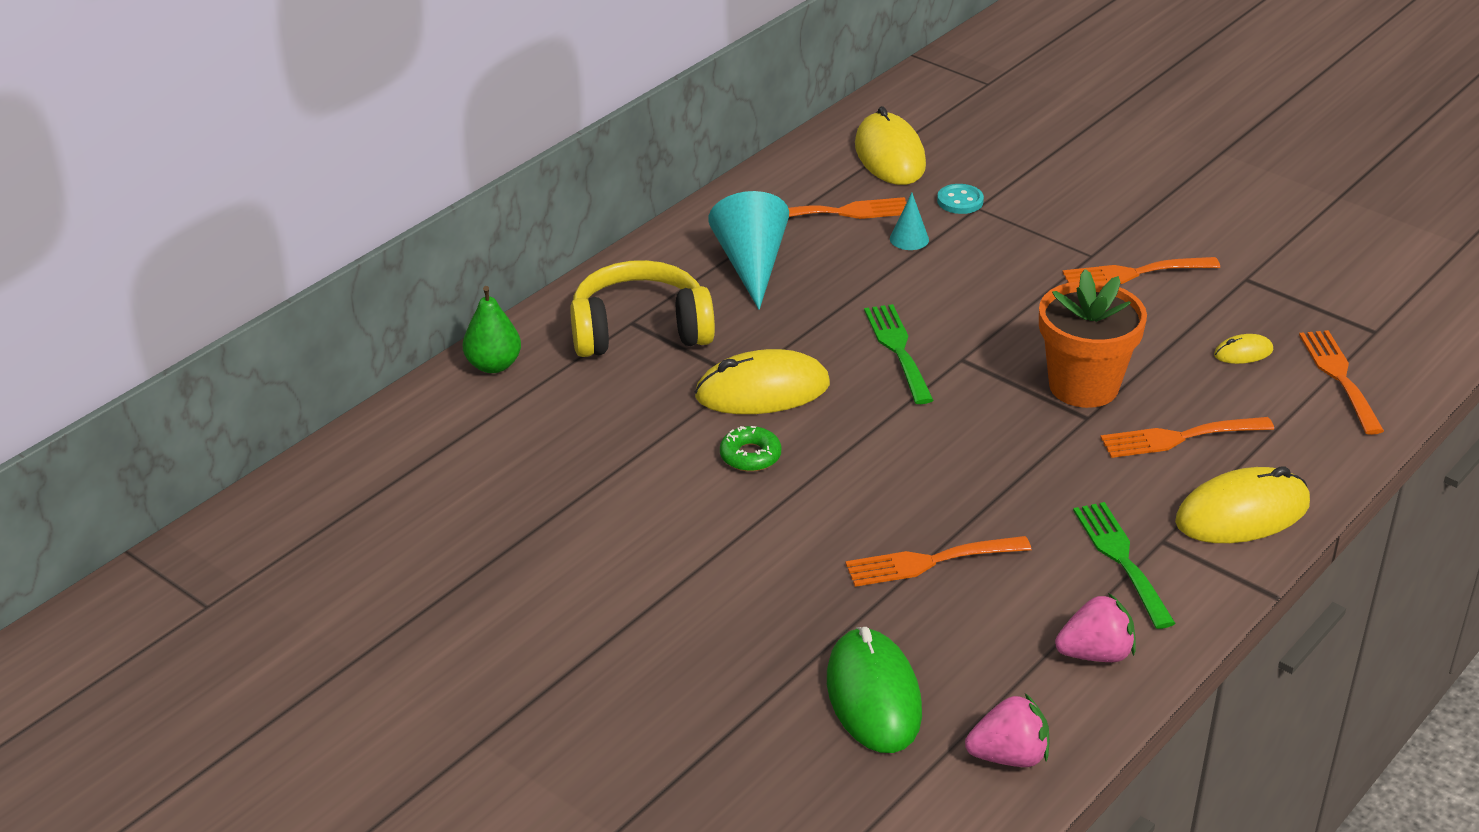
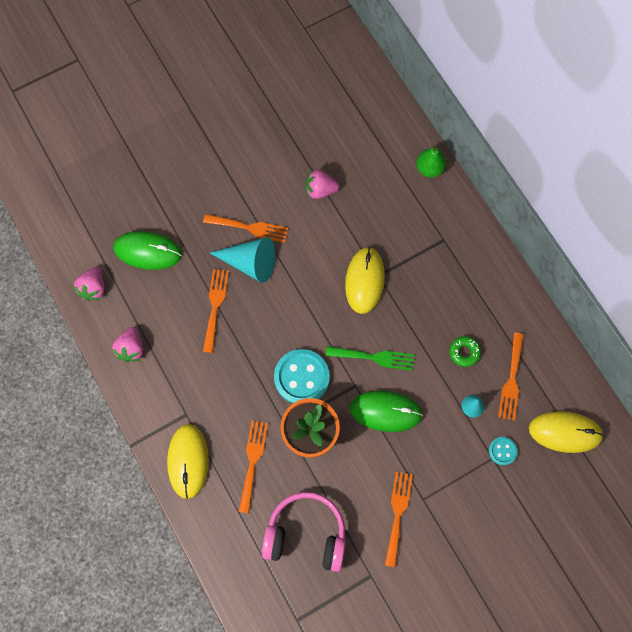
camera: 110 degrees right, 35 degrees up
yellow headphones [570,260,715,357] -> none
turquoise cone [708,191,789,310] -> turquoise cone moved to [210,237,275,283]
green donut [720,426,781,472] -> green donut moved to [449,336,481,367]
green fork [1073,502,1176,629] -> none
yellow mouse [1214,334,1273,364] -> pink headphones [262,492,346,572]
orange fork [1299,330,1384,435] -> orange fork moved to [203,214,288,243]
none -> turquoise button [274,349,330,403]
none -> pink strawberry [305,169,339,199]
none -> green mouse [349,391,423,432]

